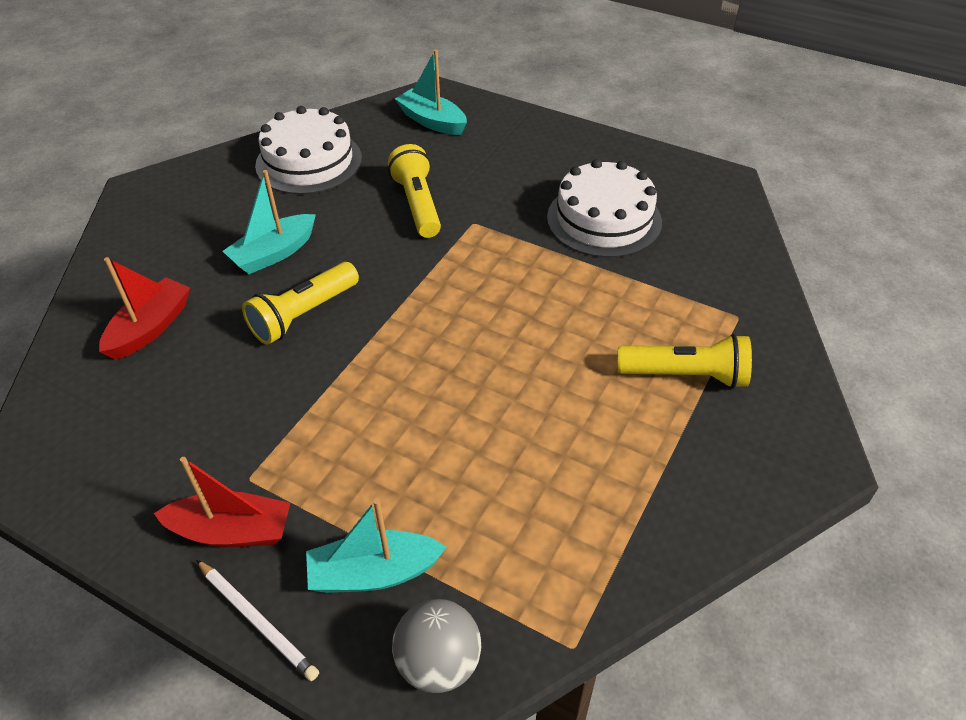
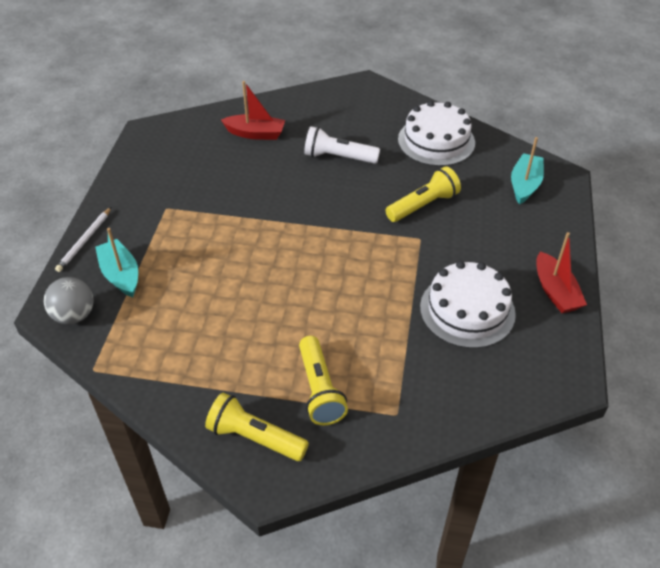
camera: 70 degrees right, 0 degrees up
red boat [154,457,290,547] -> red boat moved to [536,232,587,313]
turquoise boat [223,170,316,274] -> white flashlight [304,126,380,164]
yellow flashlight [242,262,359,345] -> yellow flashlight moved to [205,393,309,461]

